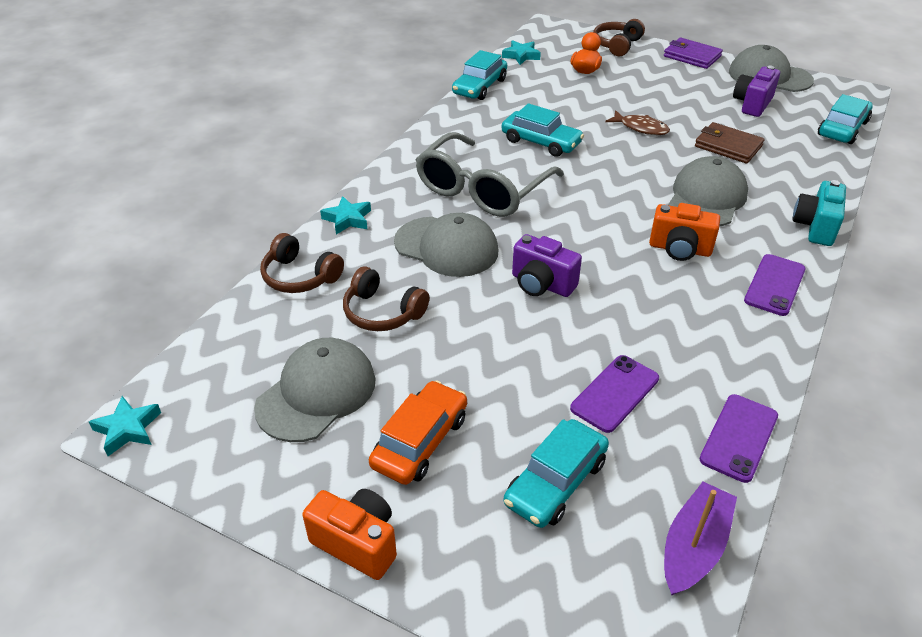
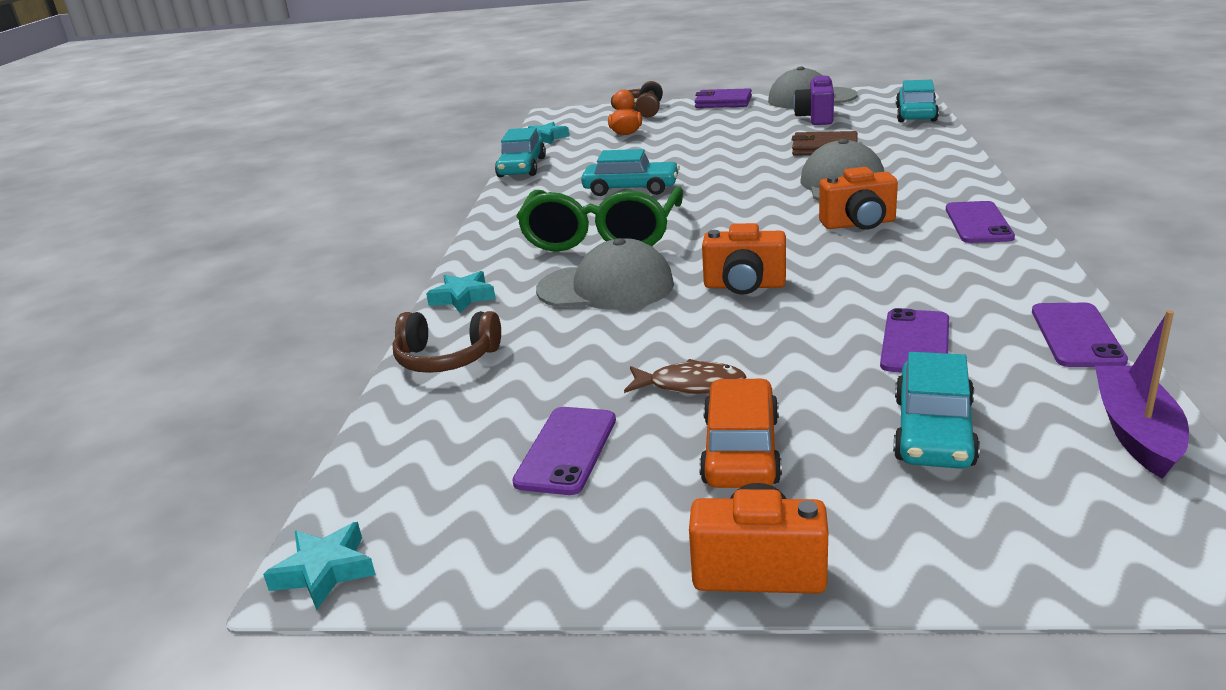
camera: 20 degrees left, 15 degrees down
grey cap [254,338,375,442] -> purple phone [512,407,616,495]
brown headphones [343,267,429,331] -> none
grey glasses [416,132,564,217] -> green glasses [516,187,683,252]
purple camera [512,234,582,297] -> orange camera [702,223,786,295]
brown fish [605,110,670,135] -> brown fish moved to [624,359,746,394]
turquoise camera [792,180,846,246] -> none

